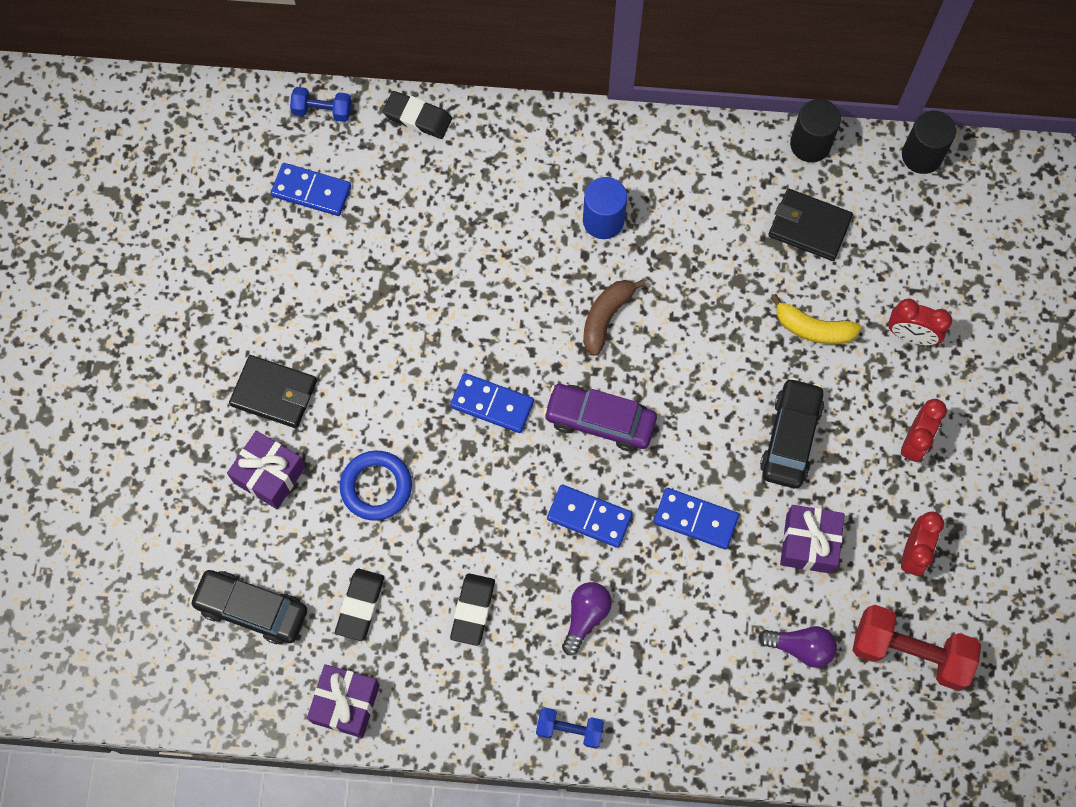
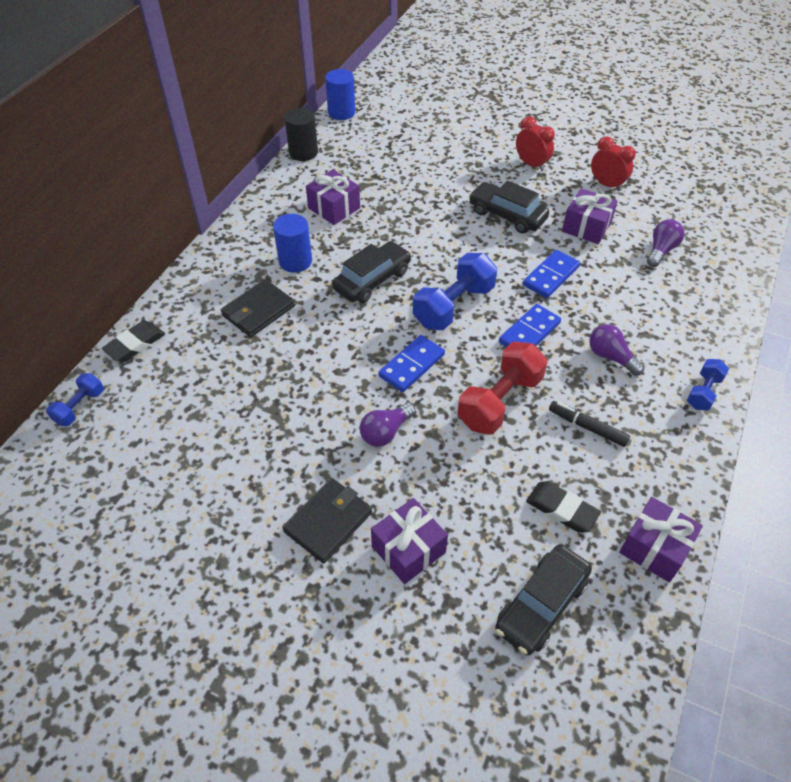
camera: 70 degrees left, 20 degrees down
blue domino [271,163,351,216] -> none
blue ring [340,450,412,521] -> none
black eraser [450,573,495,646] -> black marker [549,401,630,447]
purple car [543,384,657,452] -> blue dumbbell [413,253,497,330]
brown banana [583,279,646,356] -> black car [332,241,411,303]
black wallet [769,189,853,261] -> black wallet moved to [221,279,295,337]
yellow banana [771,294,862,344] -> none
red dumbbell [852,605,981,691] -> red dumbbell moved to [458,342,547,435]
red clock [888,299,952,346] -> none
black cylinder [902,111,956,174] -> blue cylinder [325,69,355,120]
none -> purple gift [306,169,360,225]
none -> purple light bulb [360,403,416,447]

